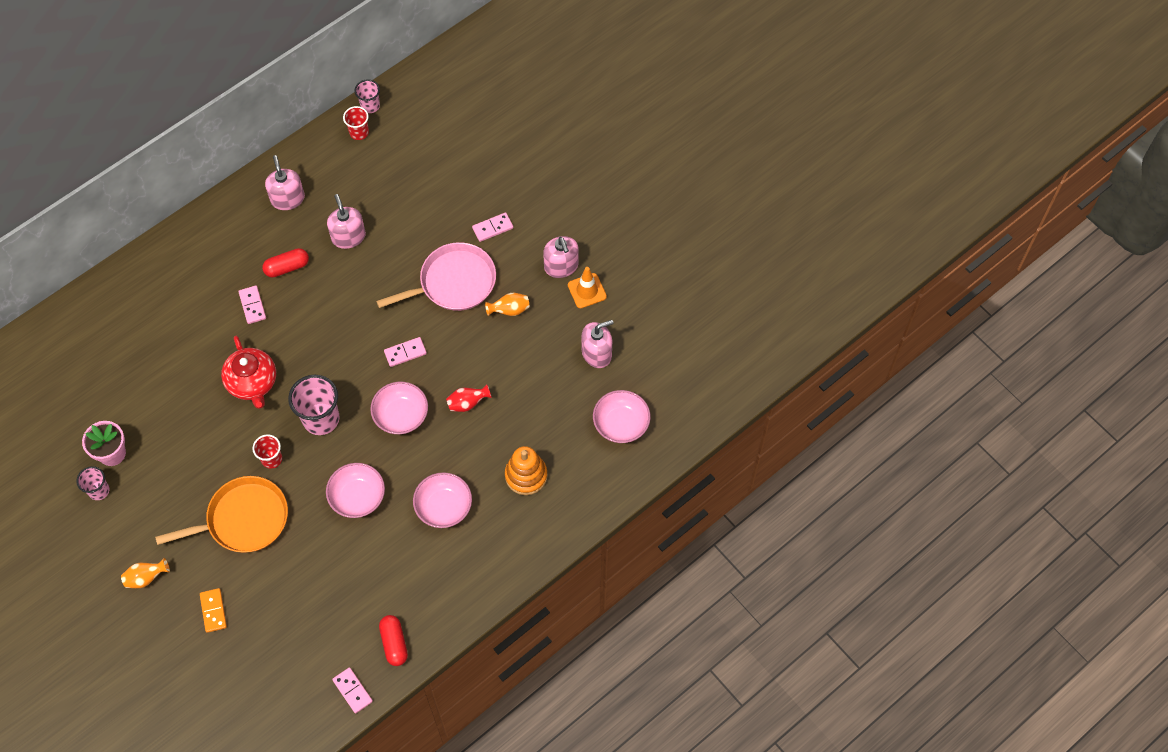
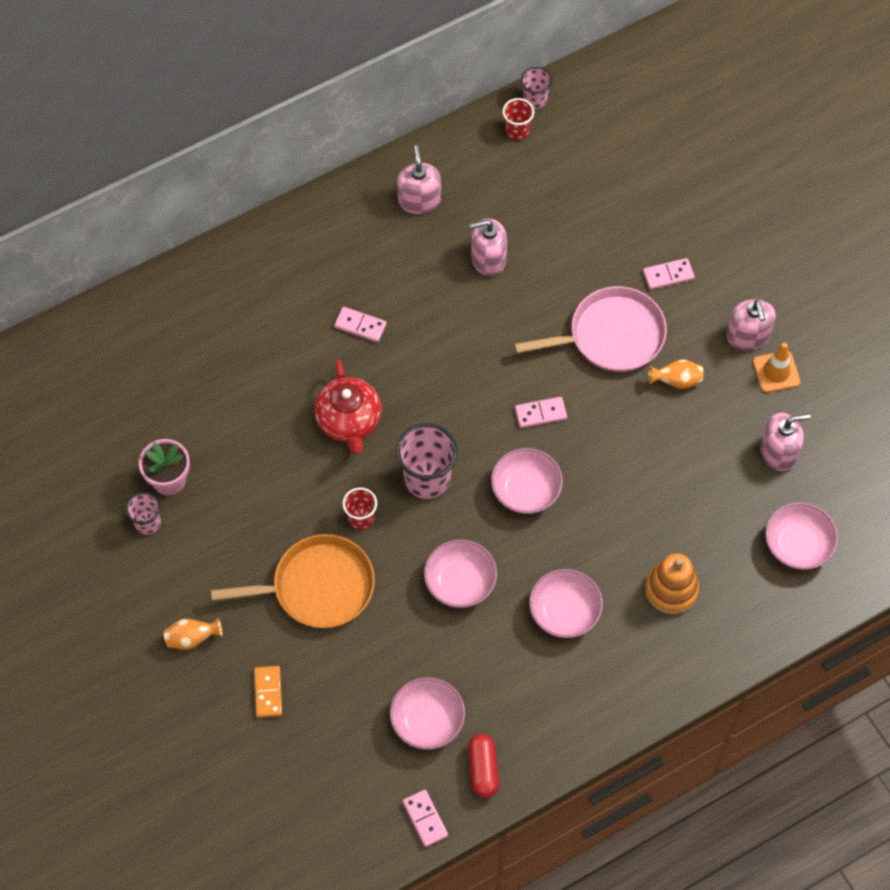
camera: 10 degrees right, 0 degrees up
pink domino [238,286,266,324] -> pink domino turned 60 degrees counterclockwise [334,307,387,342]
red capsule [262,248,309,277] -> none
pink soap dispenser [327,194,366,249] -> pink soap dispenser turned 90 degrees counterclockwise [469,218,507,276]
red vase [446,384,492,412] -> none
none -> pink bowl [390,677,465,750]

